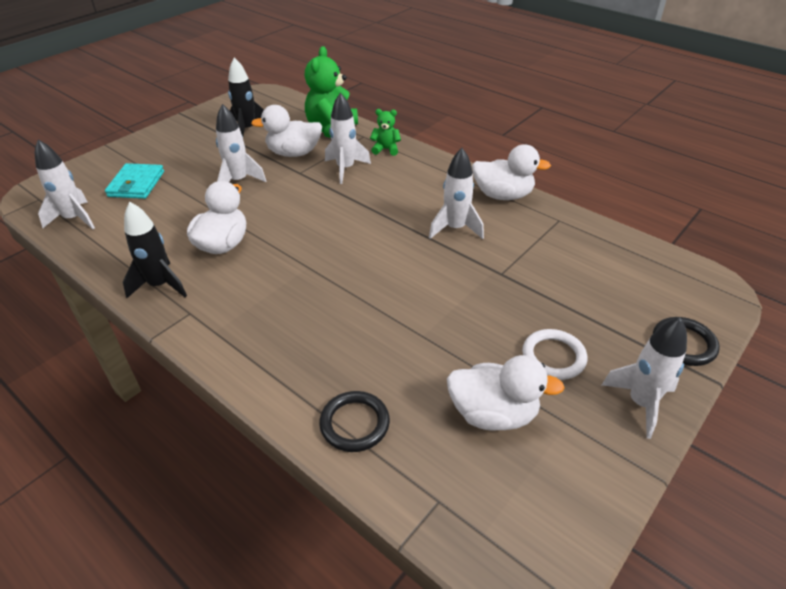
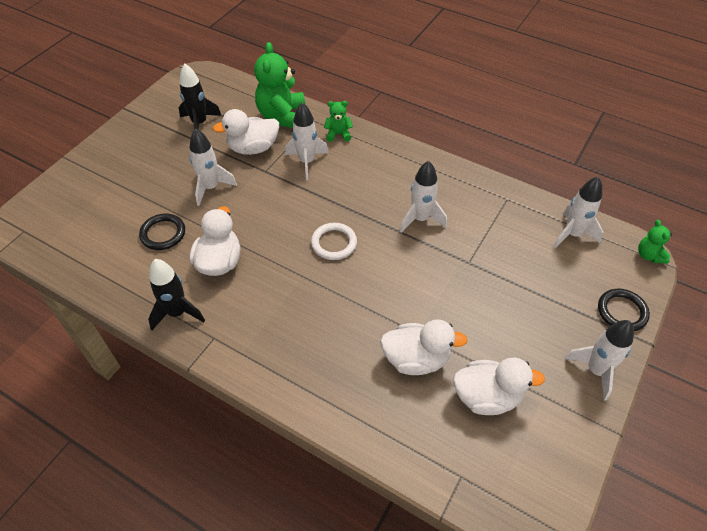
camera: 10 degrees left, 10 degrees up
white rocket [35,139,95,229] -> white rocket moved to [553,177,603,248]
turquoise wallet [105,163,164,199] -> none
black ring [319,391,390,452] -> black ring moved to [139,214,185,250]
white duck [472,144,551,200] -> white duck moved to [380,319,468,375]
white ring [522,329,587,380] -> white ring moved to [311,223,357,260]
none -> green teddy bear [638,220,672,264]

